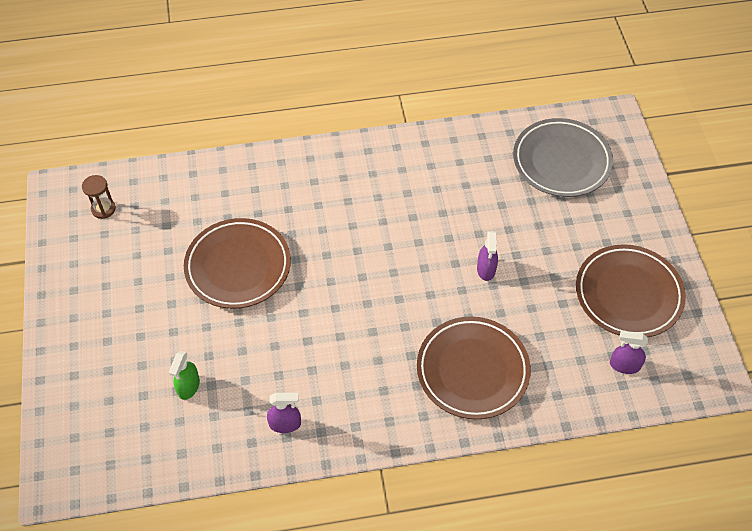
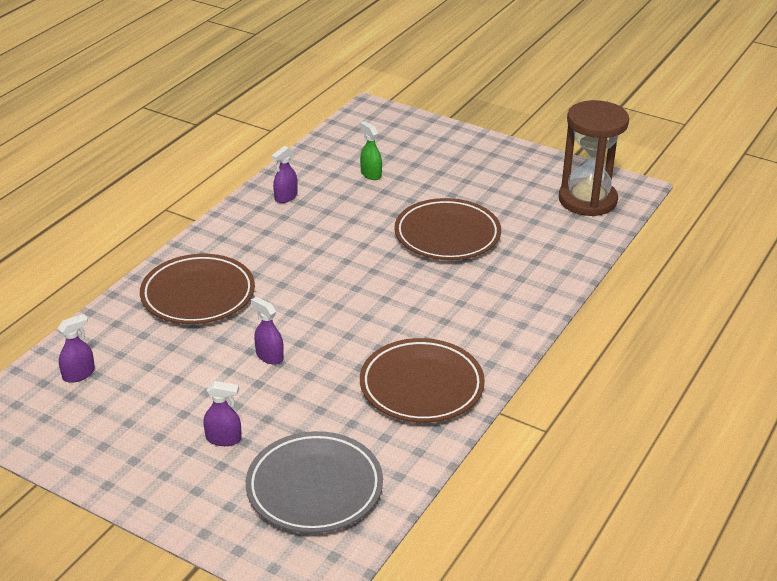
camera: 130 degrees right, 20 degrees down
brown hourglass [82,175,116,219] -> brown hourglass [559,100,629,216], size x2.41
brown plate [576,244,686,337] -> brown plate moved to [360,338,485,423]
none -> purple spray bottle [203,381,241,446]

